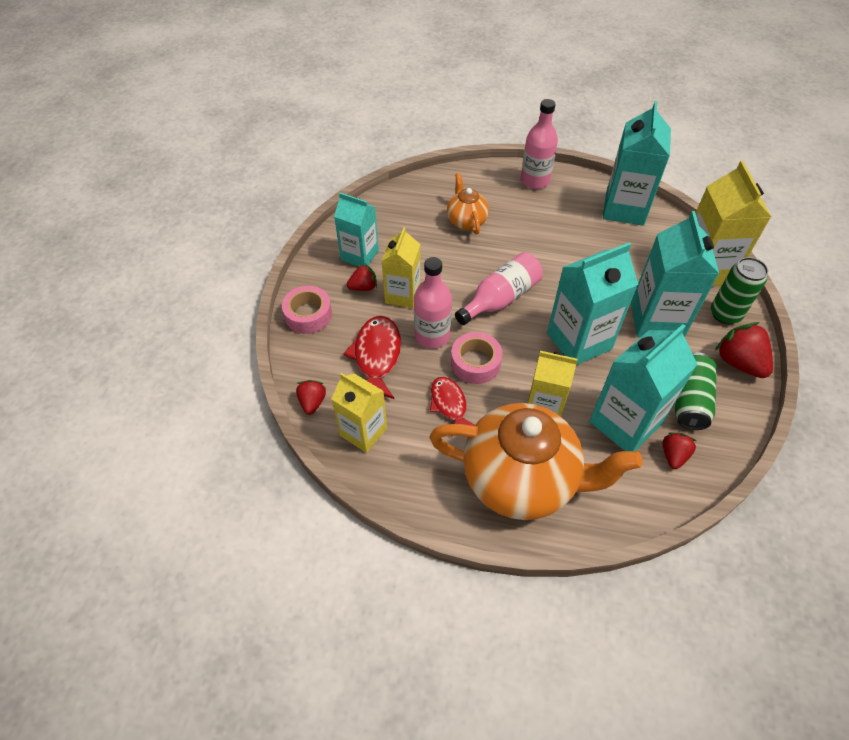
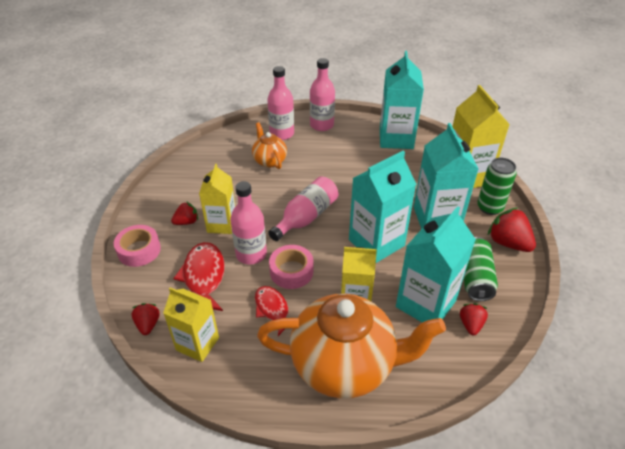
camera: 10 degrees left, 10 degrees down
turquoise carton [334,193,379,267] -> none
none -> pink bottle [267,66,294,140]

